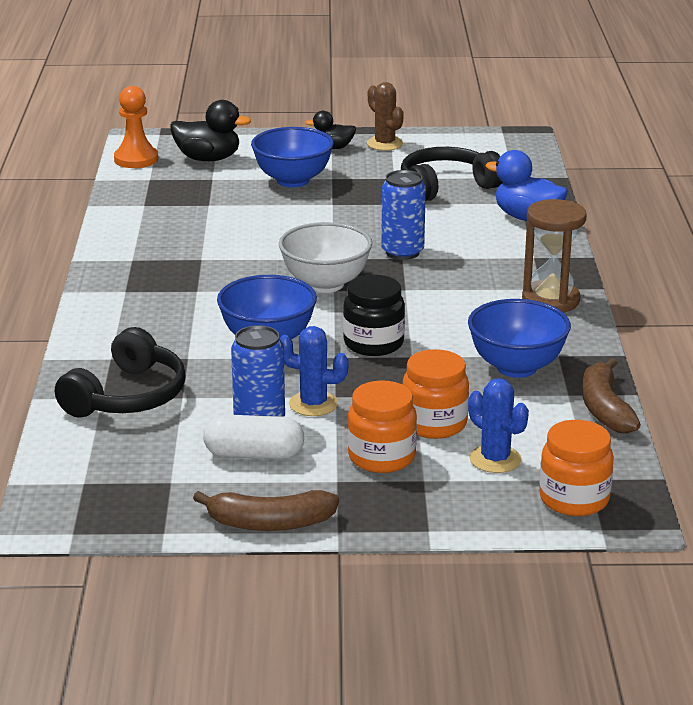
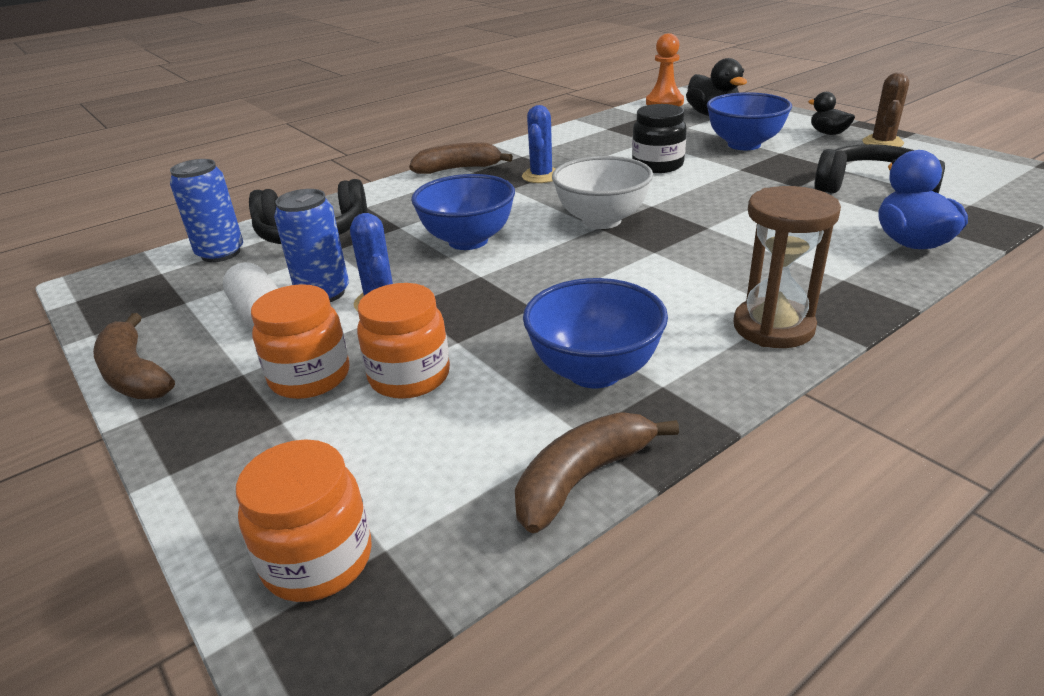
camera: 55 degrees right, 5 degrees up
black jar [343,275,405,356] -> black jar moved to [632,104,687,173]
blue can [381,170,426,260] -> blue can moved to [170,159,243,262]
blue cactus [468,378,529,473] -> blue cactus moved to [522,105,556,183]
none -> brown banana [409,142,513,174]

